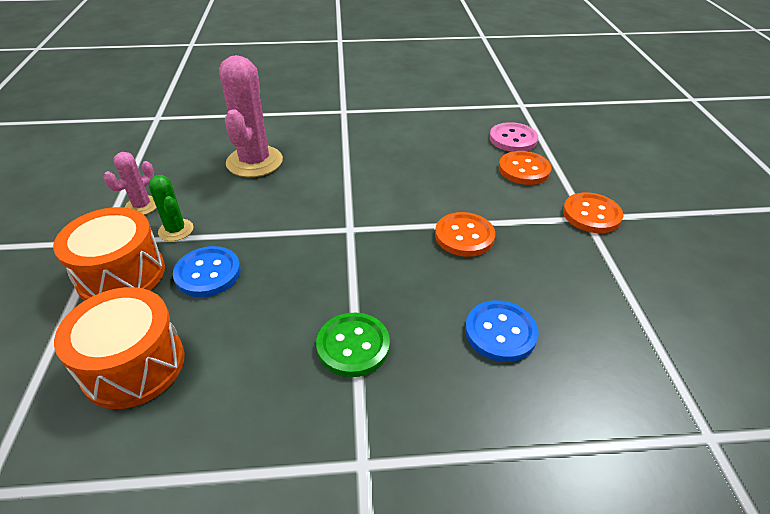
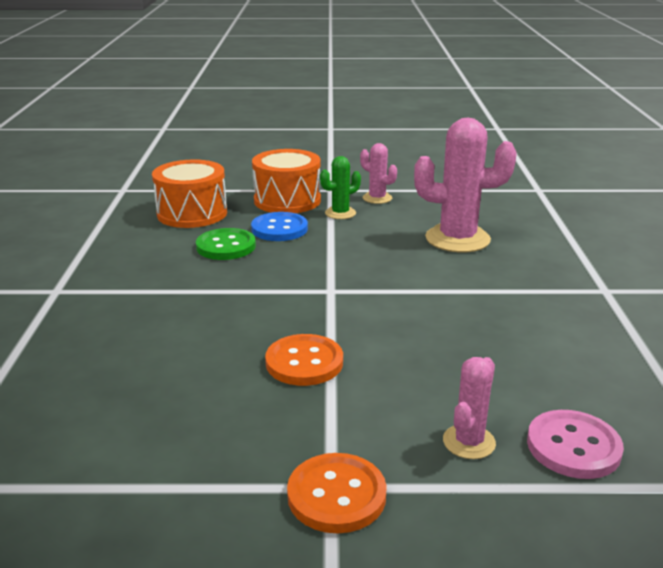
camera: 95 degrees right, 15 degrees down
green button [316,313,390,377] -> green button moved to [196,228,256,260]
blue button [465,300,538,362] -> none
orange button [498,151,552,185] -> pink cactus [443,357,496,459]

